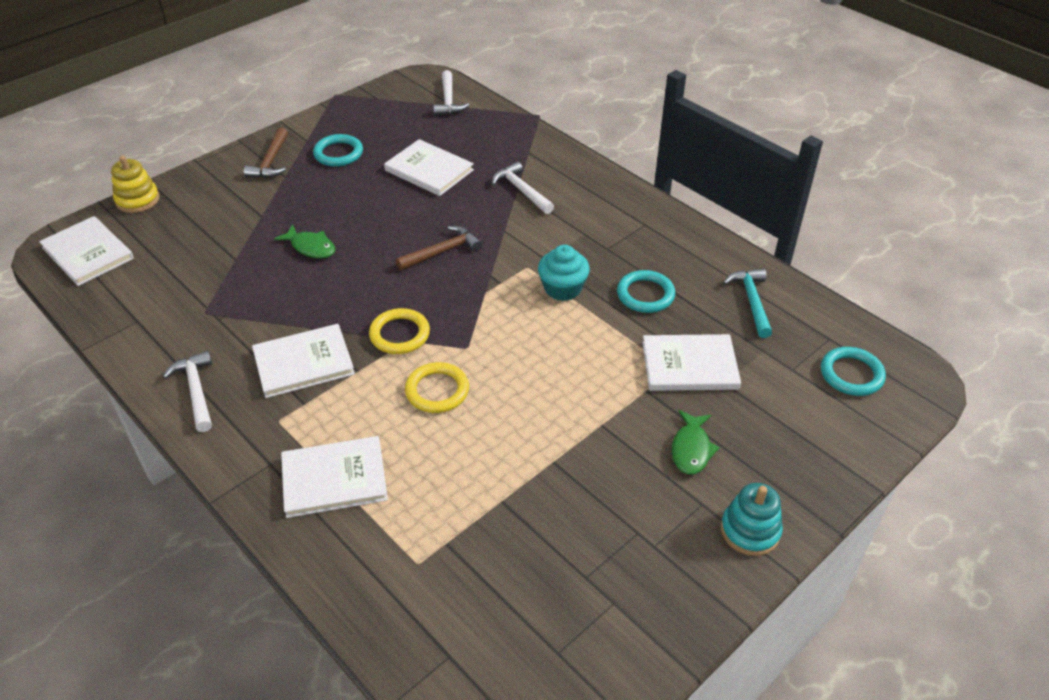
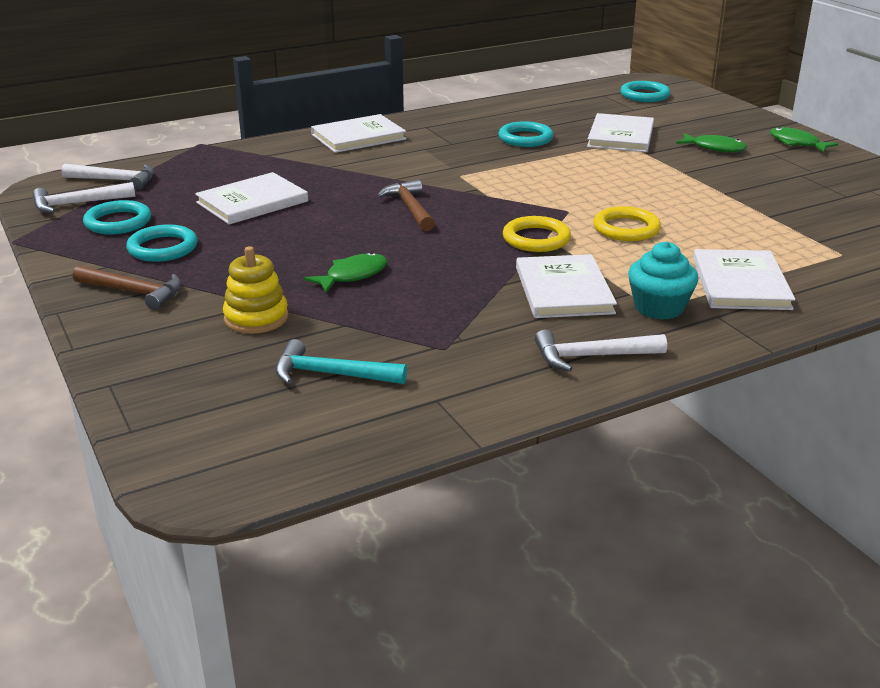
camera: 75 degrees left, 15 degrees down
white book [39,216,134,286] -> white book moved to [311,114,406,153]
yellow stacking toy [111,155,159,213] -> yellow stacking toy moved to [223,246,288,334]
white hammer [492,162,554,214] -> white hammer moved to [33,182,135,213]
turquoise cupcake [538,245,590,301] -> turquoise cupcake moved to [628,242,698,320]
turquoise stacking toy [721,483,783,556] -> green fish [770,127,838,152]
turquoise hammer [723,269,772,338] -> turquoise hammer moved to [275,339,407,384]
none -> turquoise ring [83,200,151,234]

